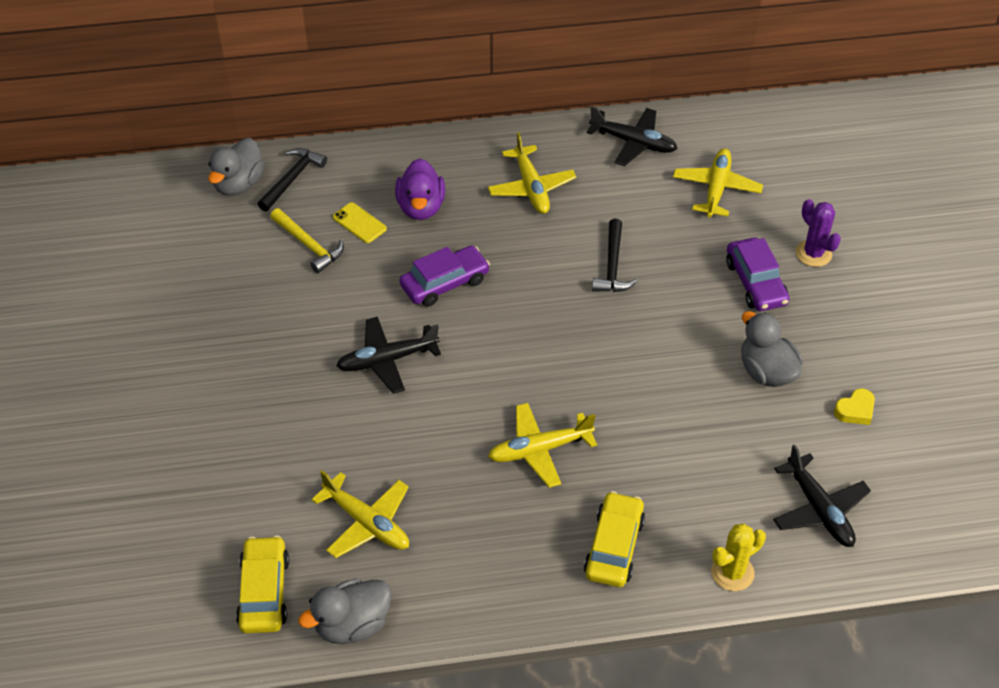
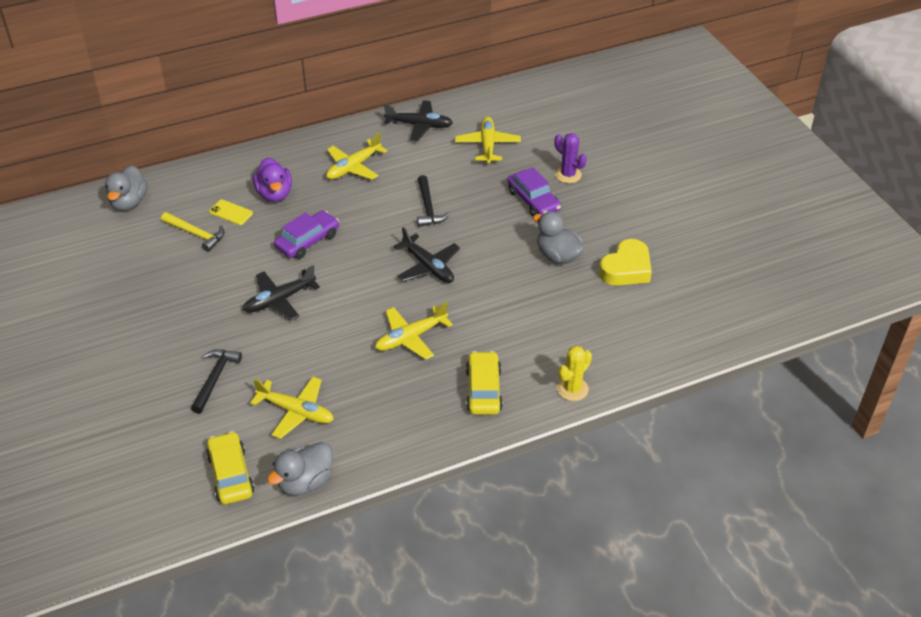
camera: 15 degrees left, 5 degrees down
black hammer [258,148,327,212] -> black hammer moved to [191,349,242,414]
yellow plane [488,132,576,214] -> yellow plane turned 75 degrees clockwise [326,132,388,180]
black plane [773,444,871,547] -> black plane moved to [393,227,460,283]
yellow heart [834,388,875,425] -> yellow heart [599,239,652,286], size x1.86

